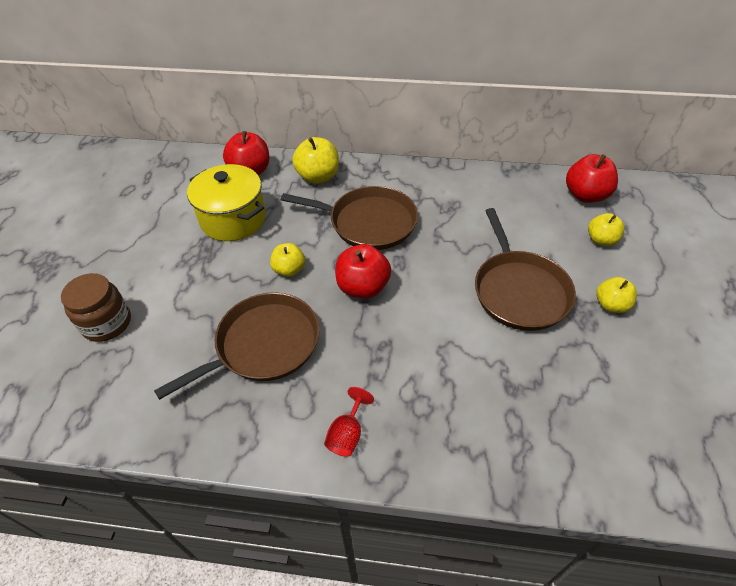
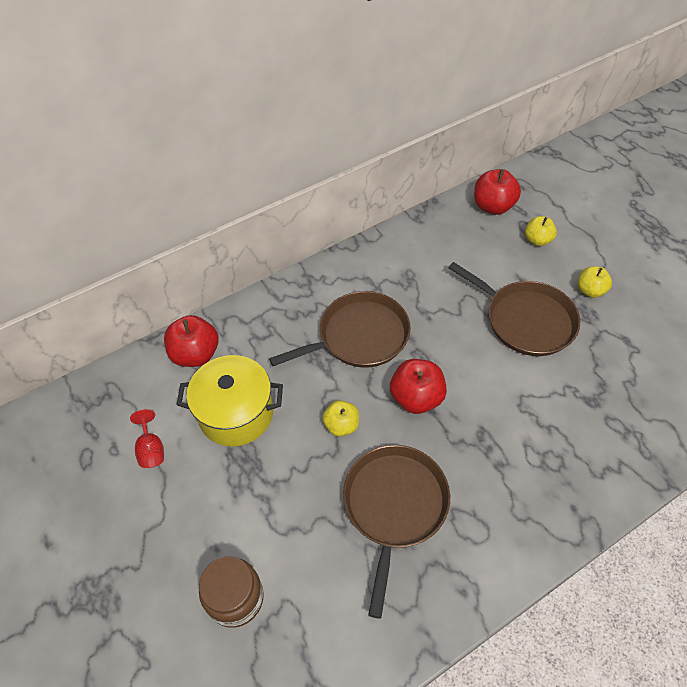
camera: 40 degrees left, 5 degrees up
yellow apple [292,137,339,184] -> none
red goblet [324,387,374,457] -> red goblet moved to [130,409,164,468]

